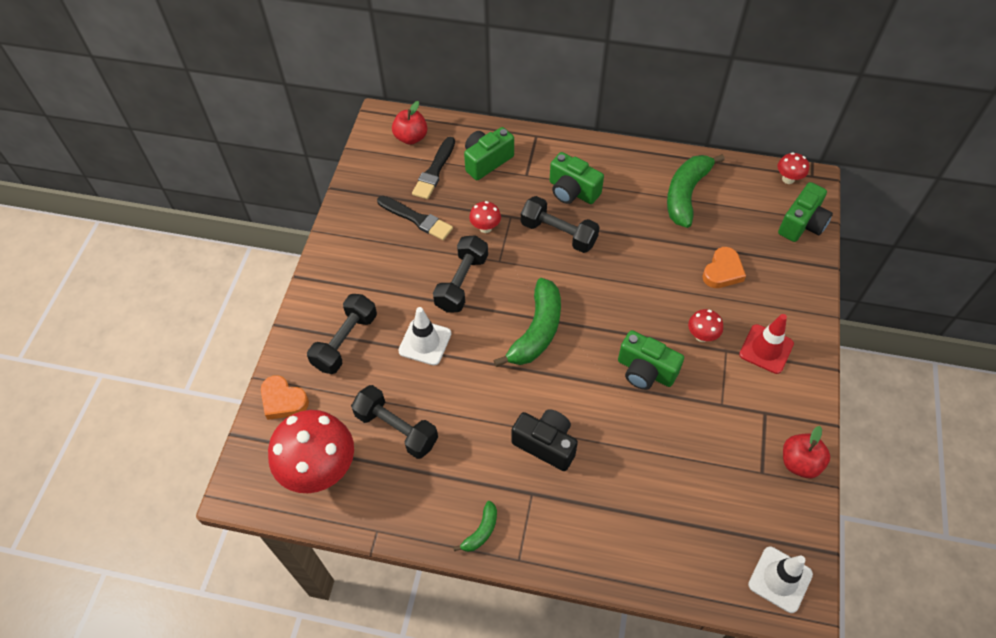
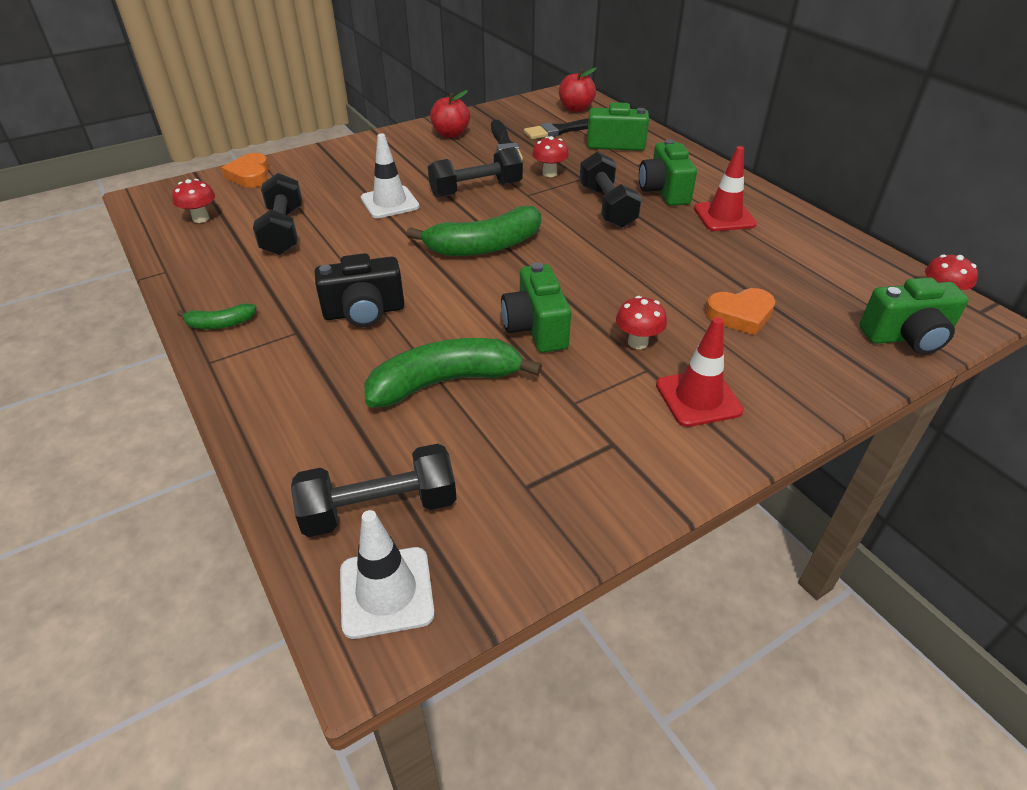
camera: 45 degrees right, 15 degrees down
red mushroom [268,410,354,493] -> red mushroom [172,179,215,223], size x0.45
black dumbbell [307,294,377,374] -> black dumbbell moved to [291,444,457,537]
black camera [512,409,578,471] -> black camera turned 90 degrees clockwise [315,253,405,327]
green banana [667,154,725,228] -> green banana moved to [364,338,542,408]
red apple [783,426,830,478] -> red apple moved to [430,90,470,138]
none -> red traffic cone [694,146,757,231]

